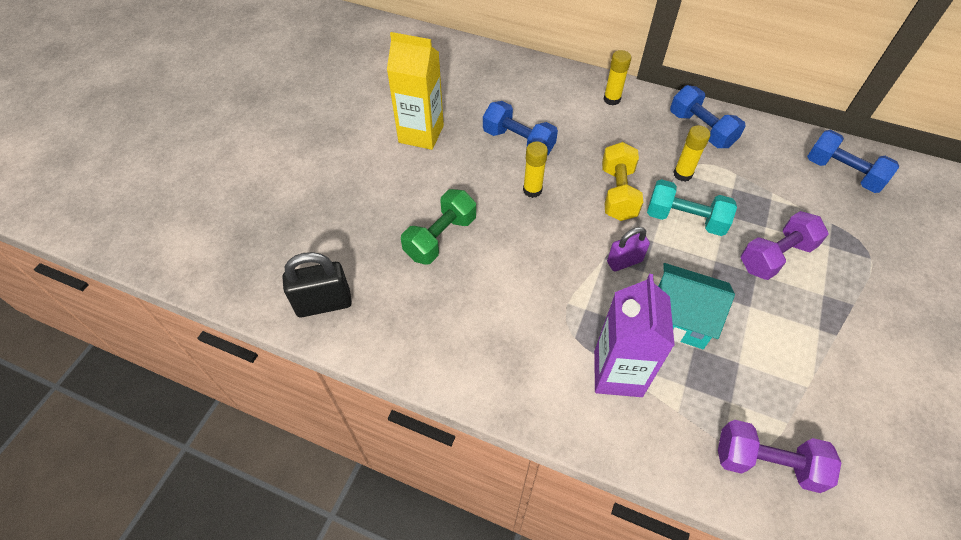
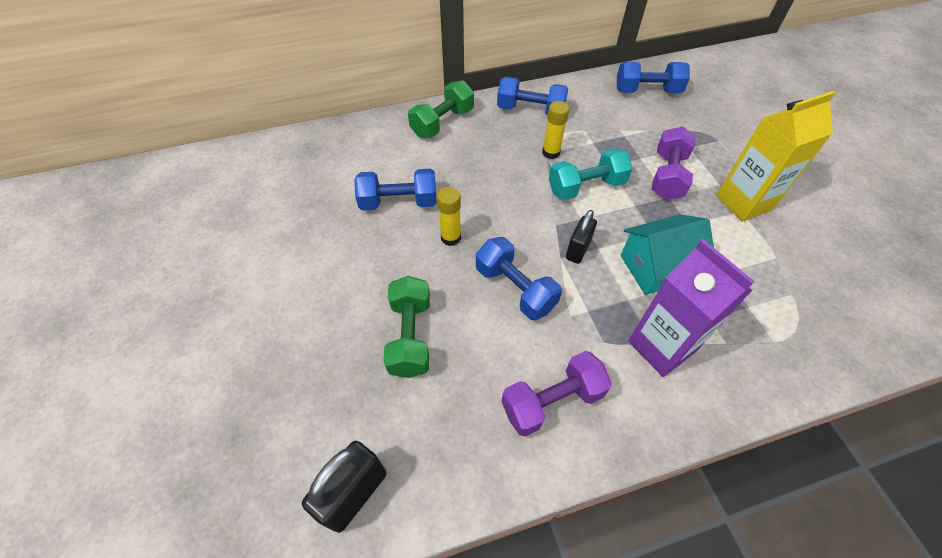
camera: 40 degrees left, 0 degrees up
yellow carton [387,32,444,150] -> yellow carton moved to [717,91,836,222]
yellow dumbbell [602,142,643,221] -> none
yellow glue stick [603,50,631,105] -> green dumbbell [408,80,474,138]
purple padlock [607,227,650,272] -> black padlock [566,210,597,264]
purple dumbbell [718,420,841,493] -> purple dumbbell moved to [502,351,612,436]
none -> blue dumbbell [476,237,562,320]

